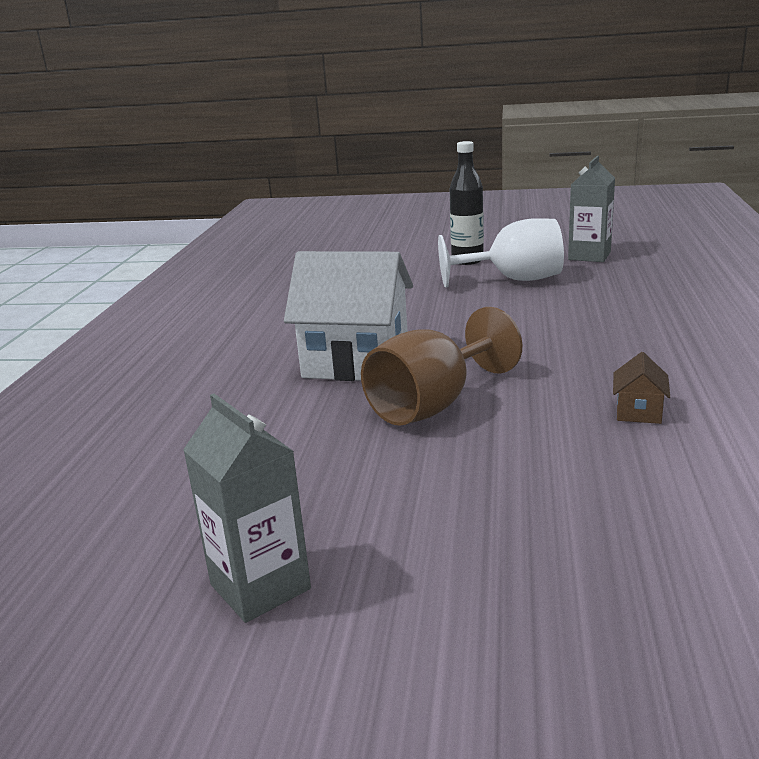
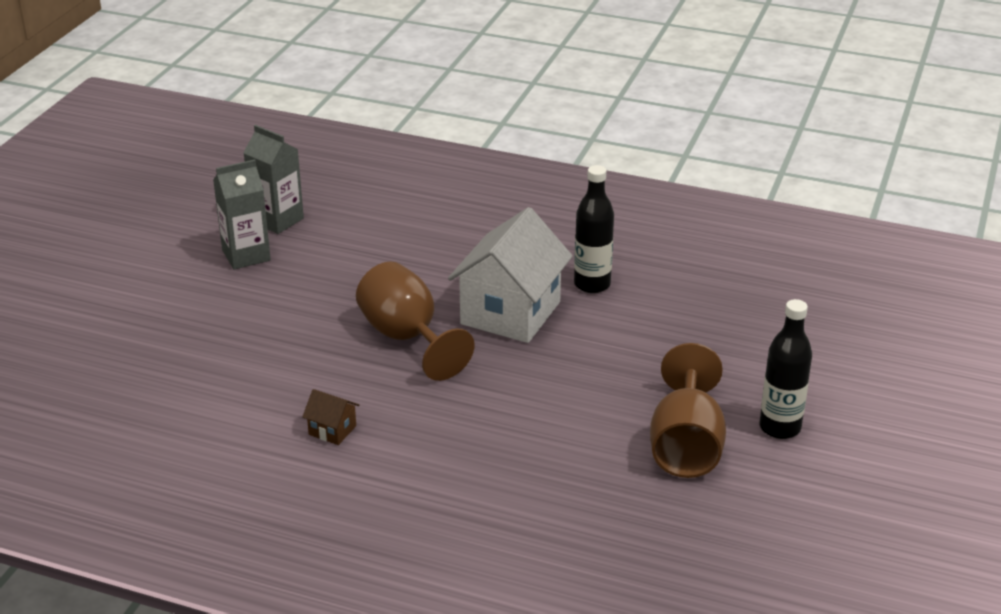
camera: 100 degrees right, 10 degrees up
white goblet [438,218,564,288] -> brown goblet [650,343,726,478]
grey carton [568,156,615,262] -> grey carton moved to [243,125,304,234]
none -> black bottle [574,165,614,293]

